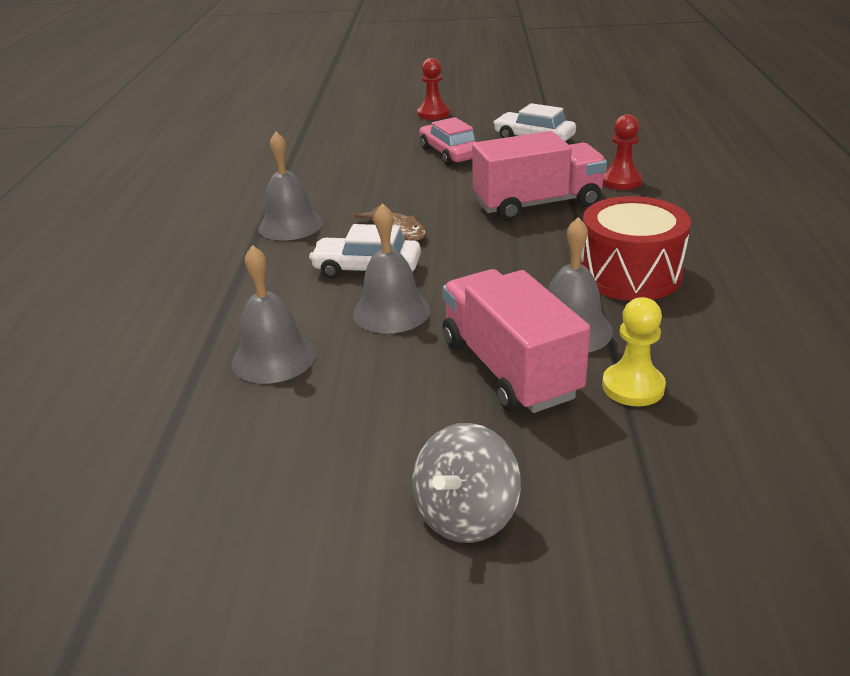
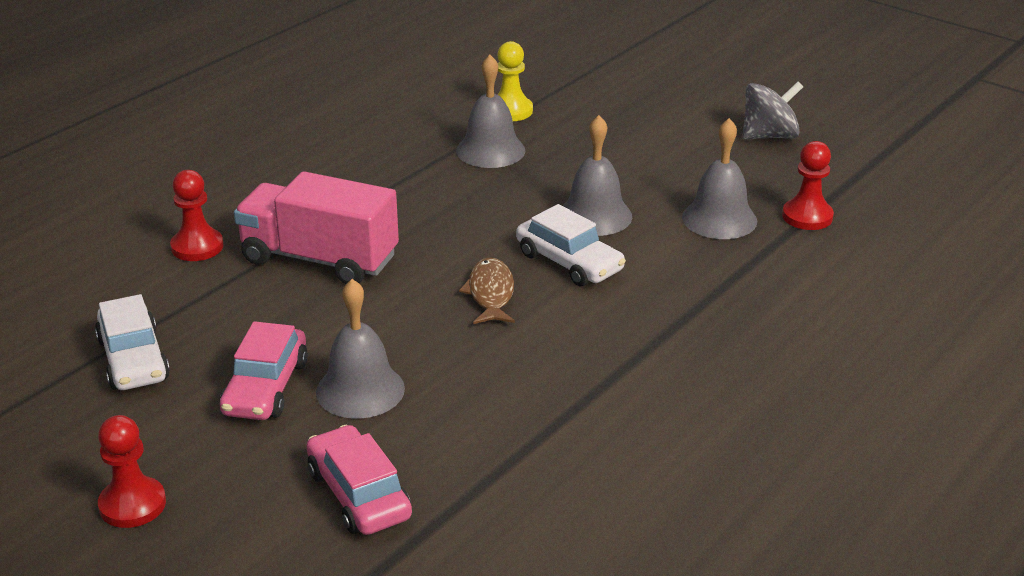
camera: 145 degrees left, 0 degrees up
grey bell [258,132,323,240] -> grey bell moved to [316,279,405,419]
grey spinning top [412,423,521,543] -> grey spinning top moved to [742,82,803,140]
pink truck [442,269,590,413] -> none
red drum [580,196,691,301] -> none
none -> pink car [306,425,412,535]
none -> red pawn [782,141,834,230]

